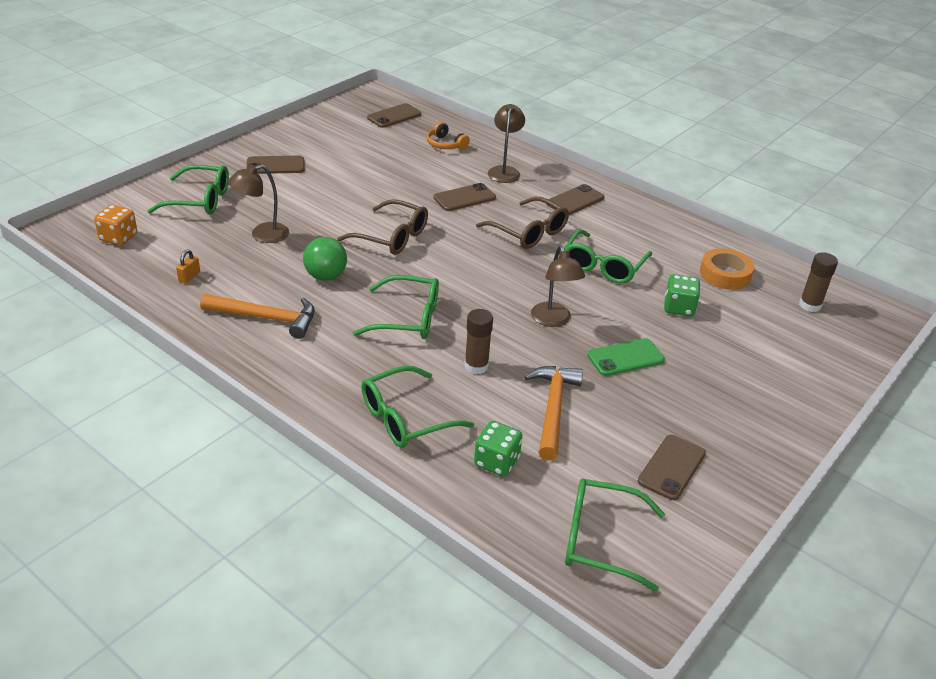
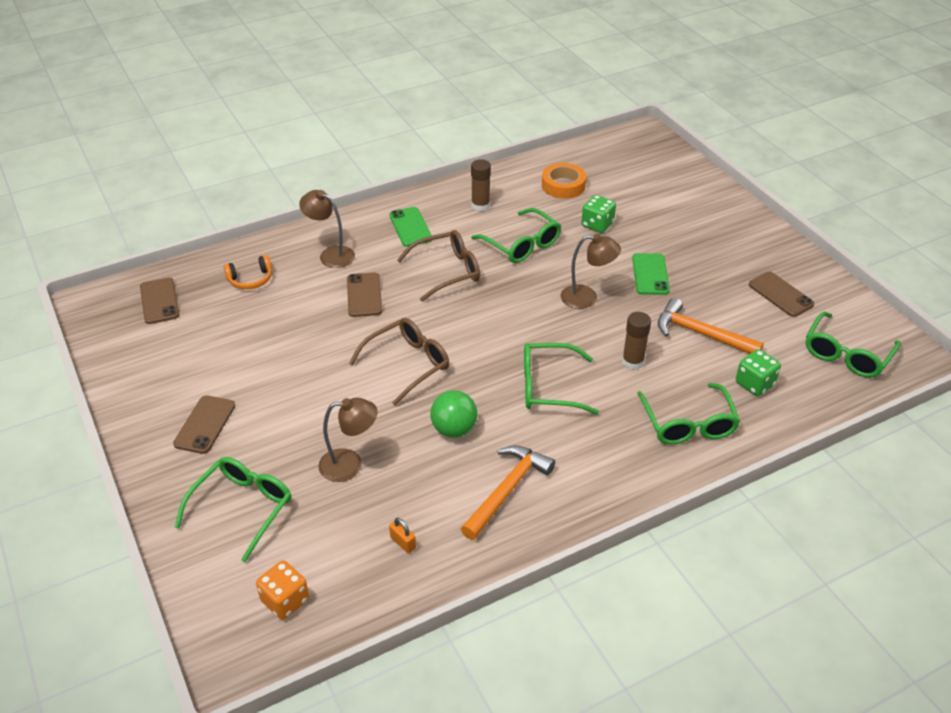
camera: 65 degrees left, 5 degrees up
brown lamp [228,165,289,243] -> brown lamp turned 90 degrees counterclockwise [318,398,378,482]
green glasses [353,275,439,339] -> green glasses turned 120 degrees counterclockwise [524,343,599,415]
brown phone [546,184,604,215] -> green phone [389,207,432,247]
brown glue stick [799,252,838,312] -> brown glue stick moved to [471,159,491,211]

